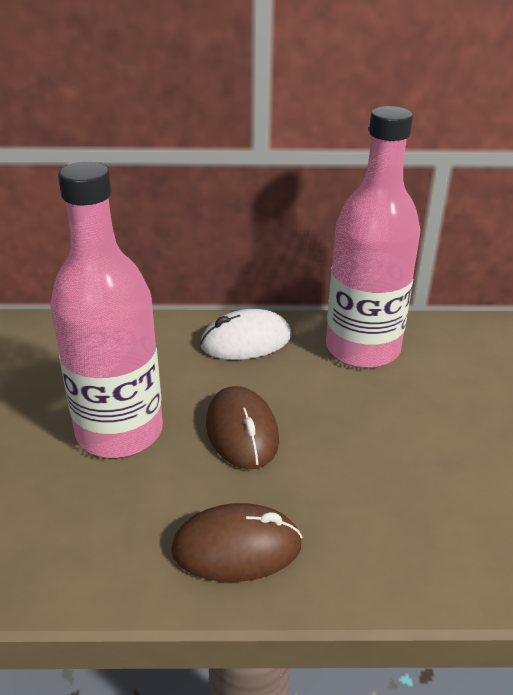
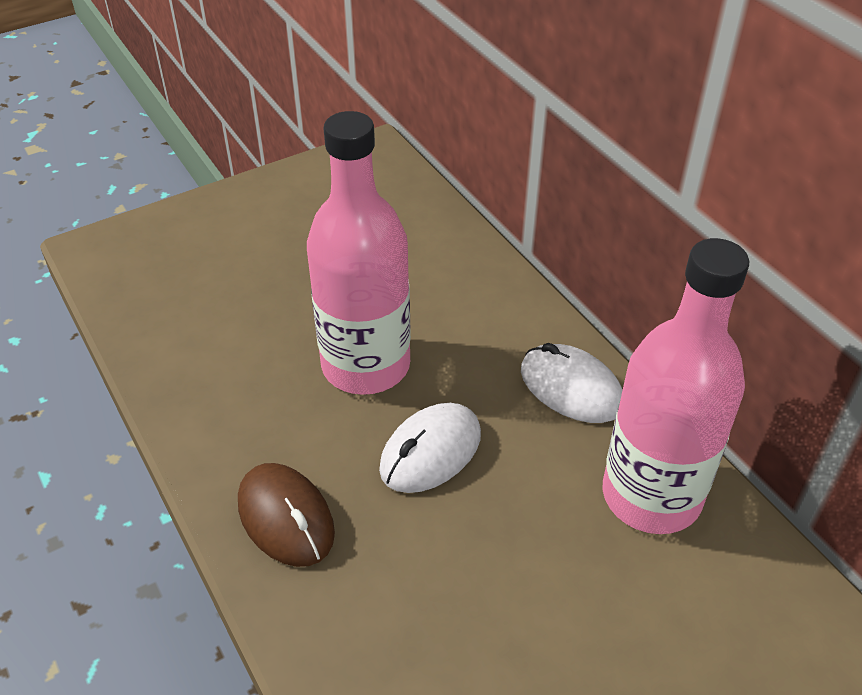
camera: 60 degrees right, 10 degrees up
brown mouse [206,386,279,469] -> white mouse [379,403,481,493]

